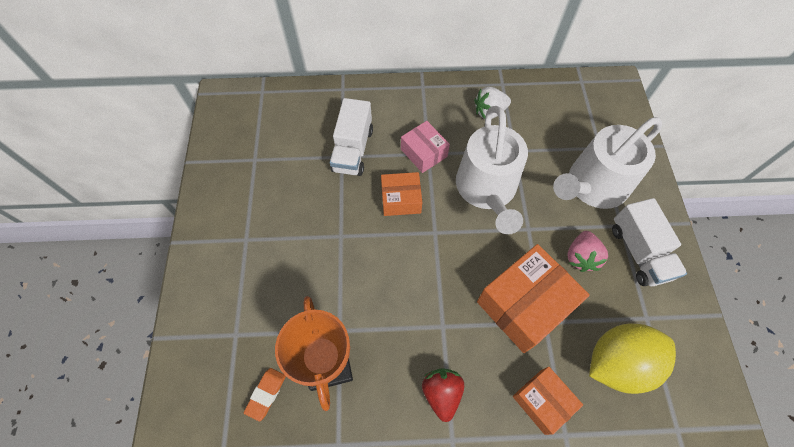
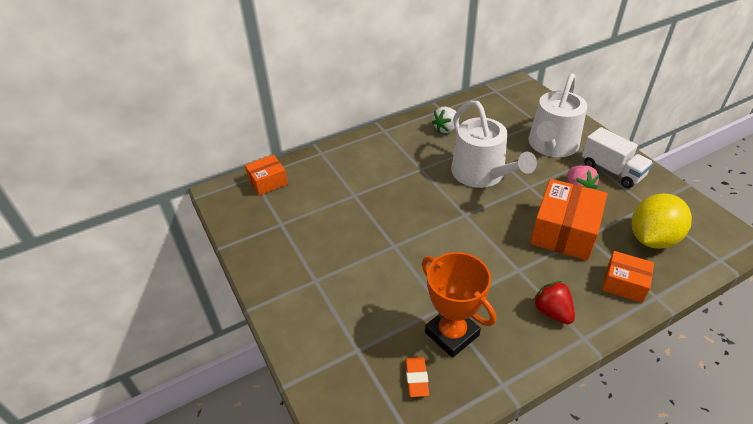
camera: 25 degrees left, 20 degrees down
white truck [330,98,373,176] -> none
orange box [381,172,422,216] -> orange box moved to [245,154,288,196]
pink box [401,121,450,173] -> none

